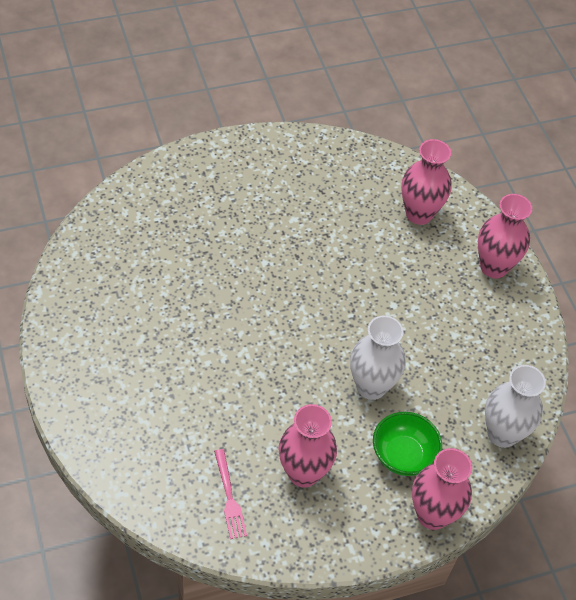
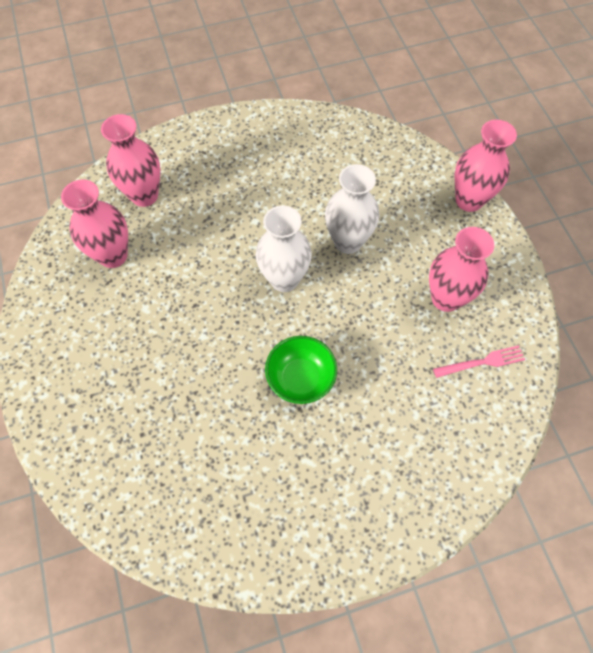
camera: 85 degrees left, 10 degrees up
green bowl [373,412,442,476] -> green bowl moved to [265,336,337,404]
pink vase [478,194,532,279] -> pink vase moved to [61,179,128,268]
white vase [485,365,546,448] -> white vase moved to [256,206,312,292]

